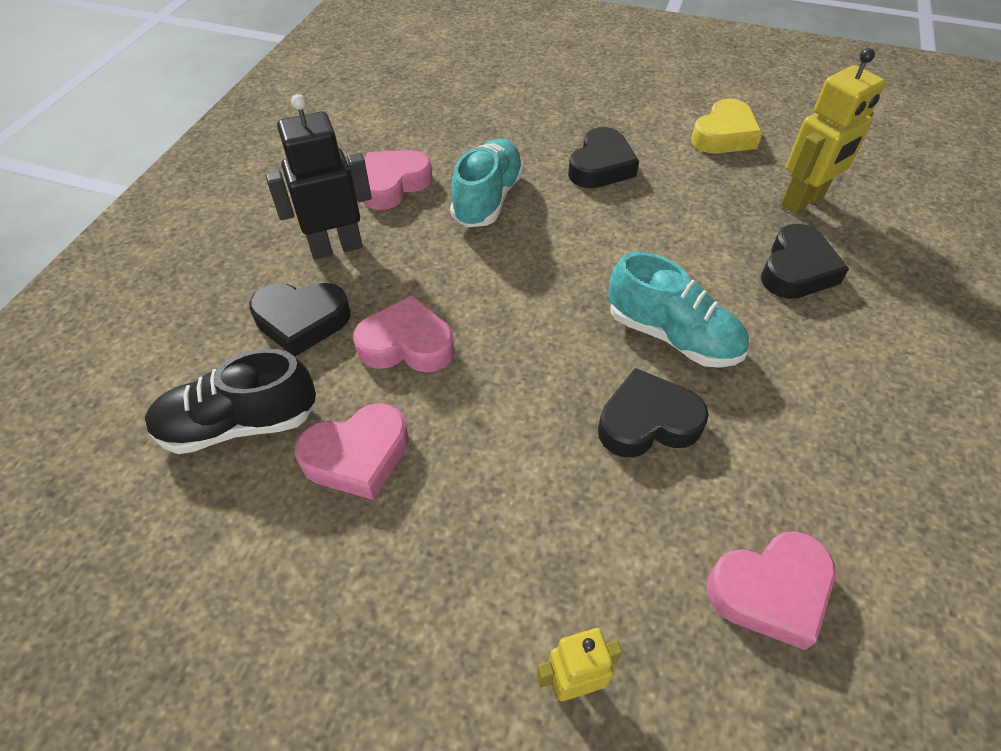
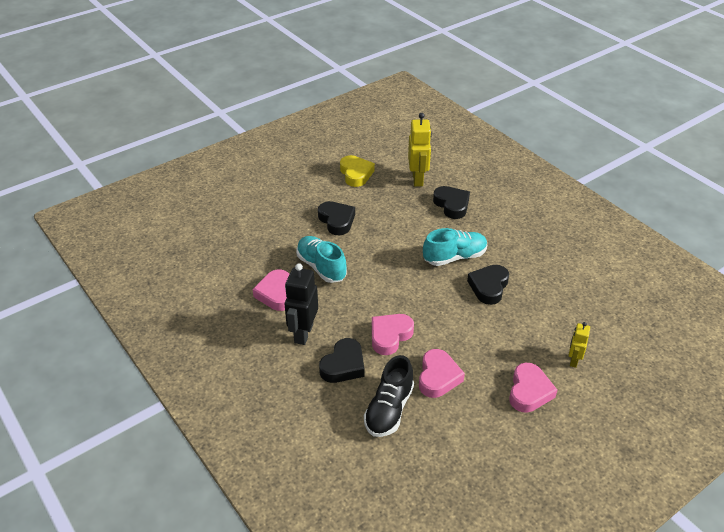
camera: 55 degrees left, 10 degrees down
pink heart [707,531,836,650] -> pink heart moved to [509,363,557,413]

